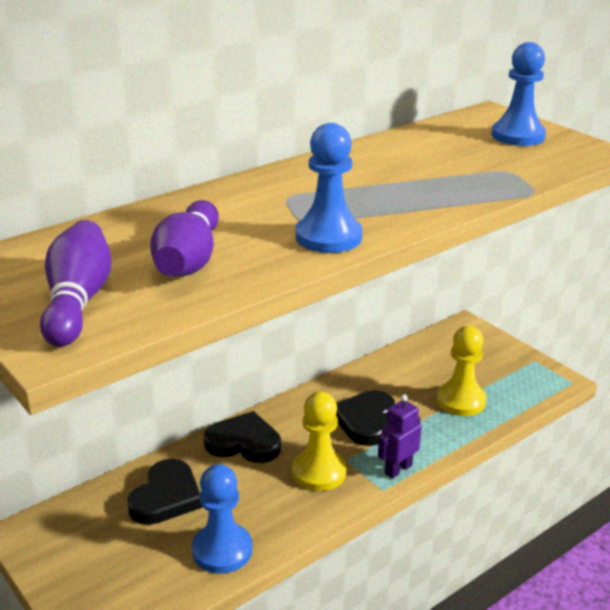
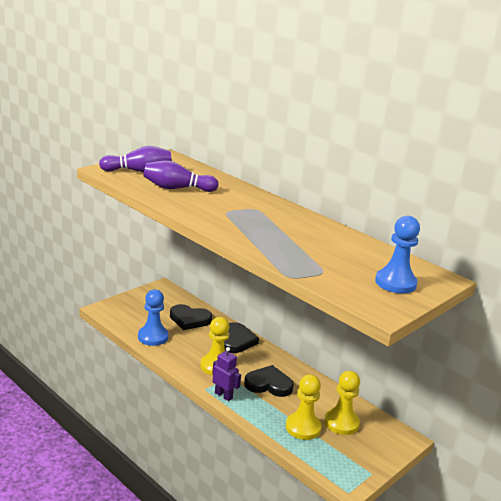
camera: 80 degrees right, 5 degrees down
blue pawn [295,123,363,253] -> none
none -> yellow pawn [324,371,360,435]

